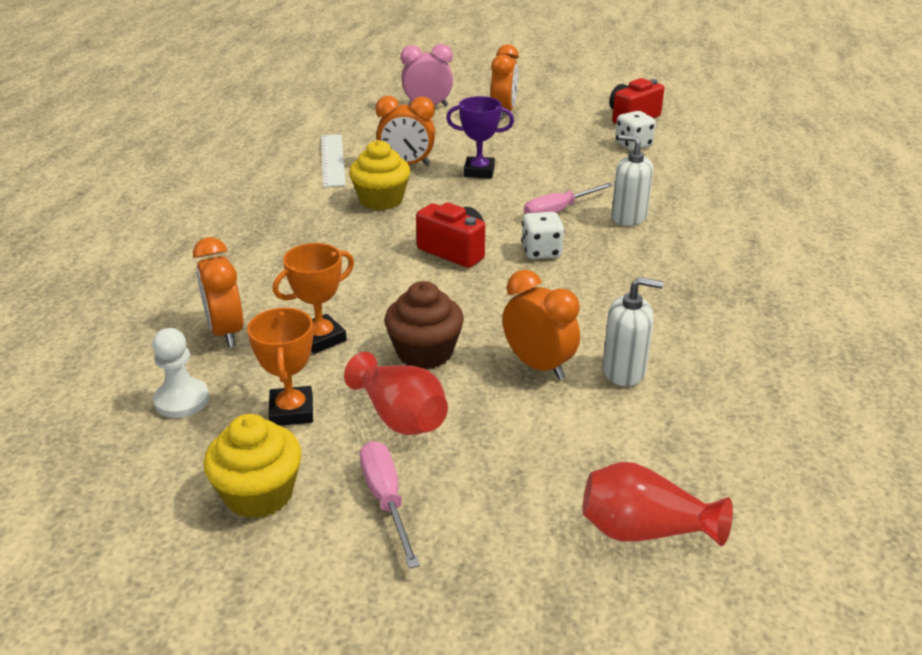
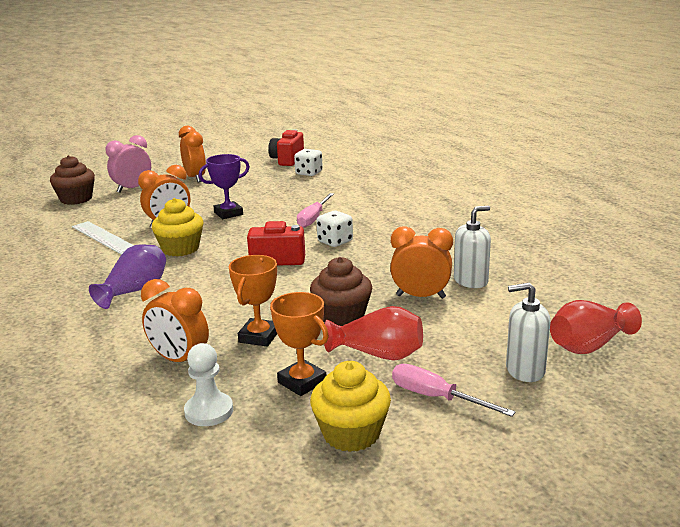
camera: 35 degrees left, 10 degrees down
white soap dispenser [611,135,653,226] -> white soap dispenser moved to [506,283,551,382]
none -> brown cupcake [50,155,95,205]
none -> purple vase [89,244,166,309]

